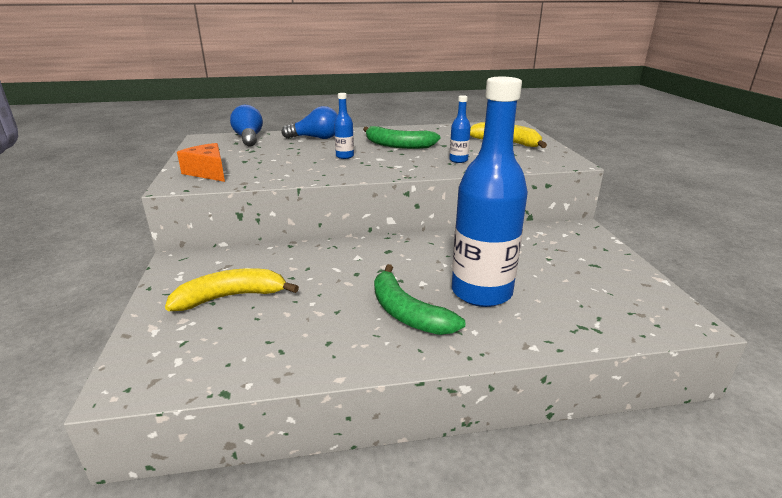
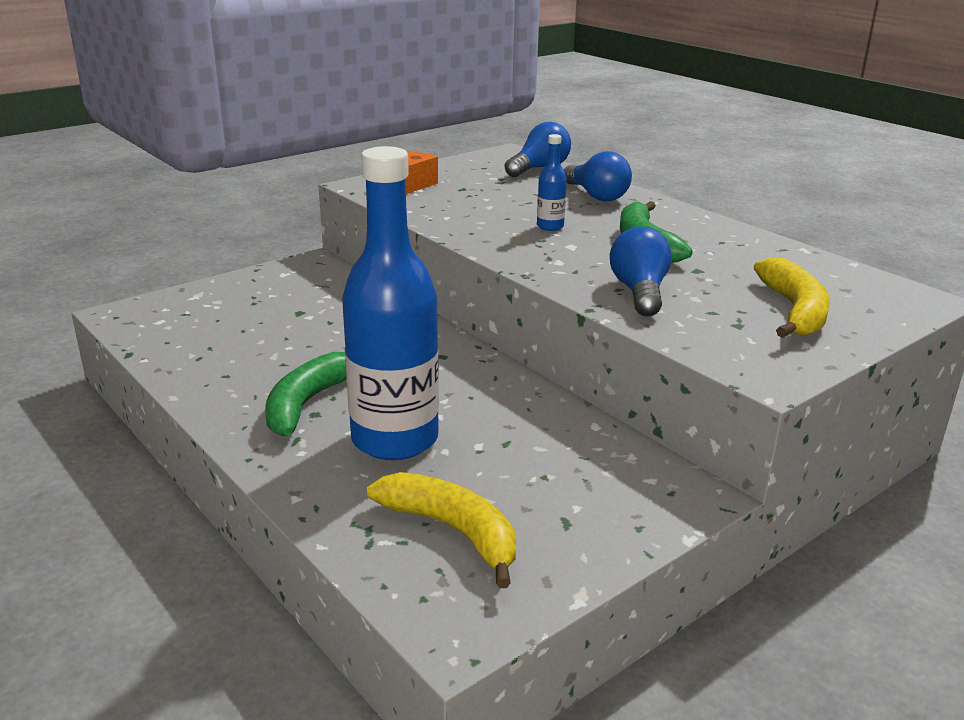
camera: 60 degrees right, 0 degrees up
yellow banana [165,268,299,311] -> yellow banana moved to [367,472,516,588]
blue bottle [449,95,471,163] -> blue light bulb [610,226,672,317]

